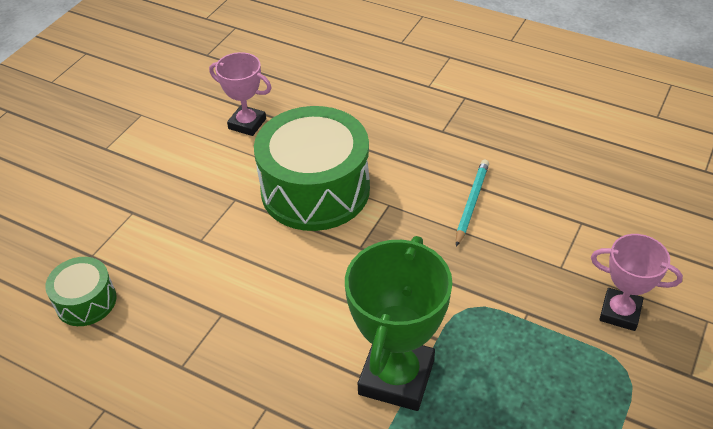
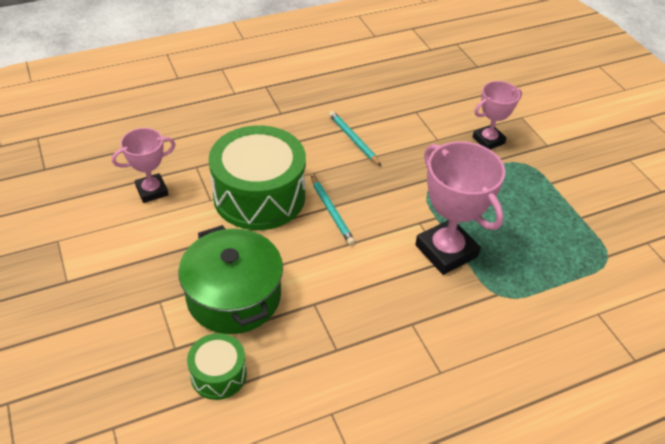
camera: 55 degrees left, 0 degrees up
green trophy [345,236,452,411] -> pink trophy [415,141,505,275]
none -> green pot [178,225,283,334]
none -> turquoise pencil [311,175,355,246]

